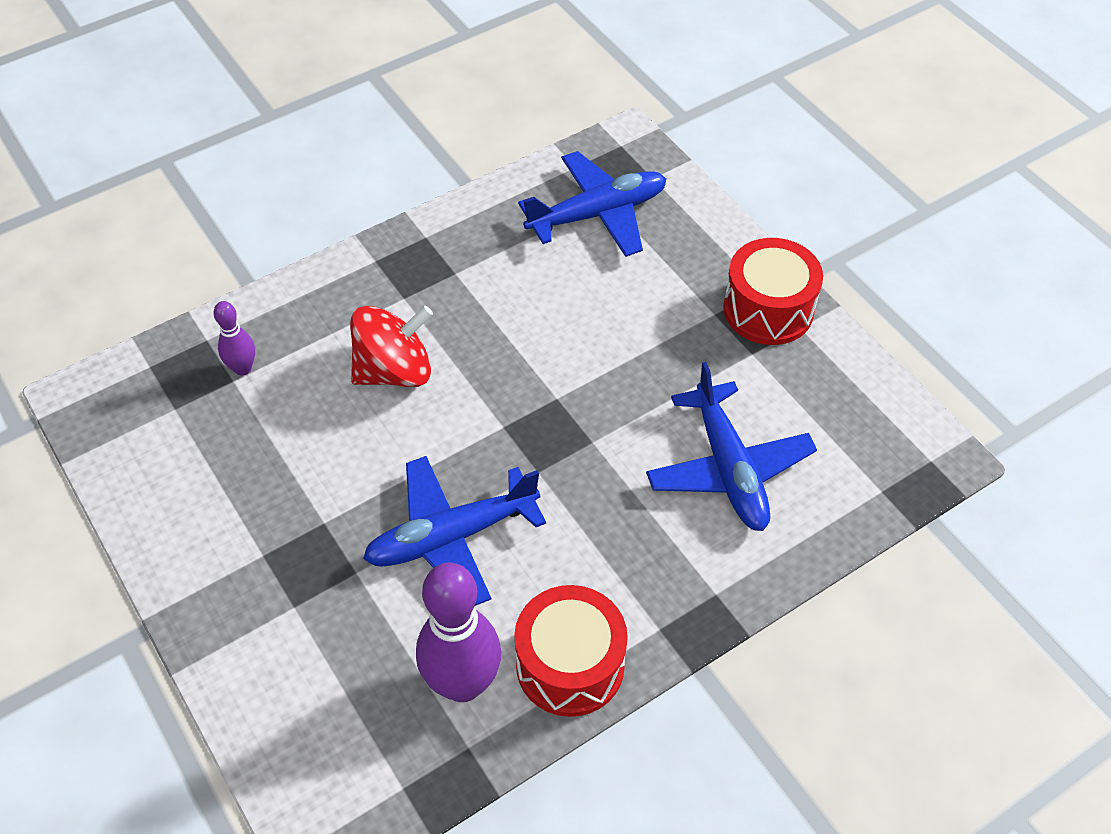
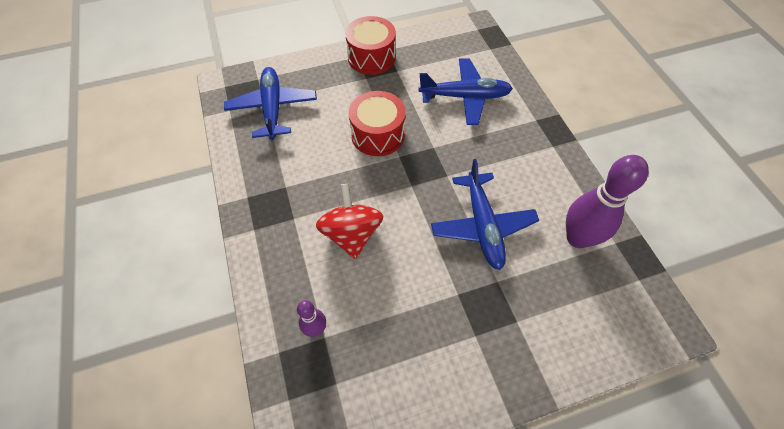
camera: 75 degrees left, 5 degrees up
red drum [514,585,628,717] -> red drum moved to [348,91,406,156]

